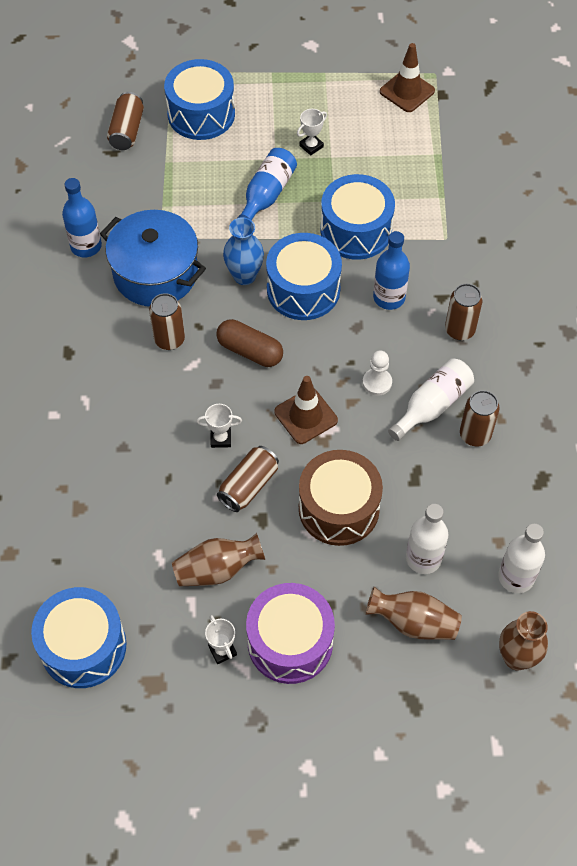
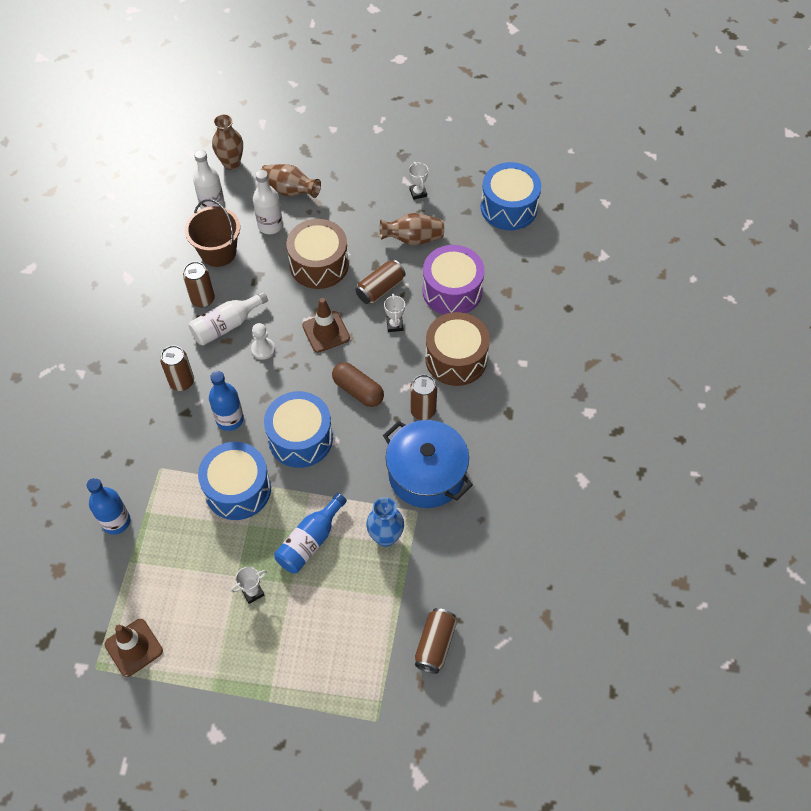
camera: 170 degrees left, 0 degrees up
blue bottle [62,178,102,257] -> blue bottle moved to [87,478,131,535]
blue drum [164,59,235,140] -> none
white trophy [196,404,242,448] -> white trophy turned 75 degrees clockwise [384,294,405,332]
blue vase [223,217,264,285] -> blue vase moved to [366,497,404,547]
purple drum [246,583,335,684] -> purple drum moved to [423,245,485,315]
none -> brown bucket [185,199,240,267]
none -> brown drum [425,312,490,386]

